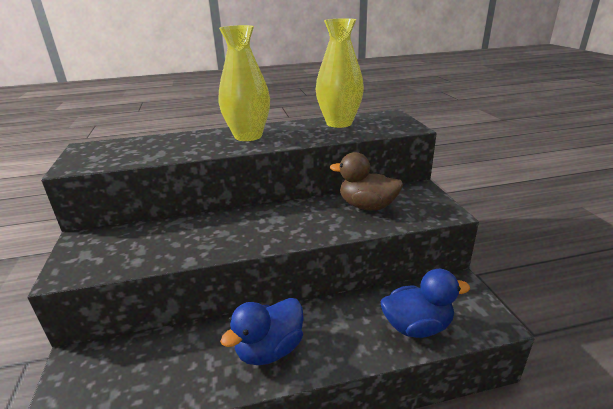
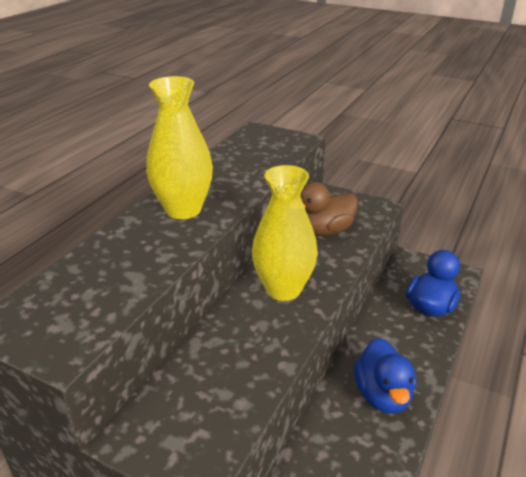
camera: 50 degrees left, 5 degrees up
yellow vase [316,18,364,128] -> yellow vase moved to [252,165,318,301]

